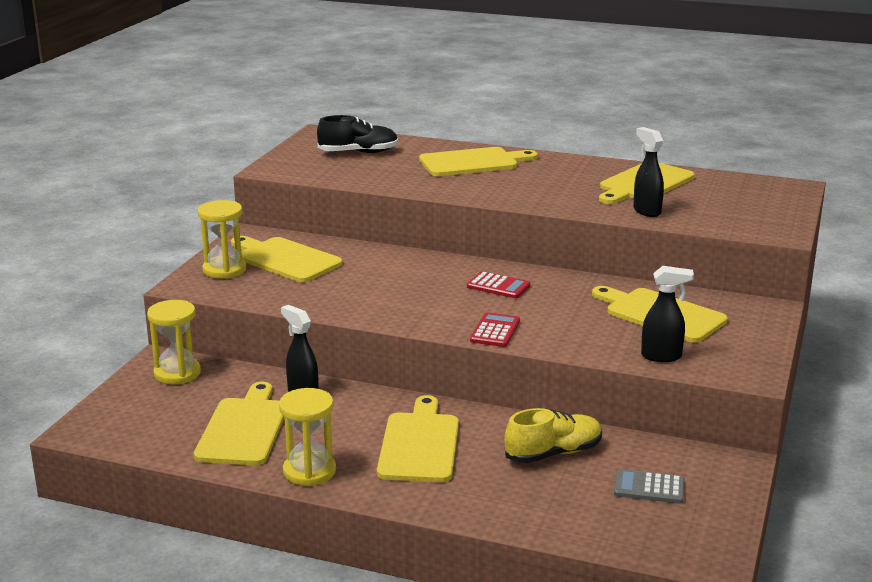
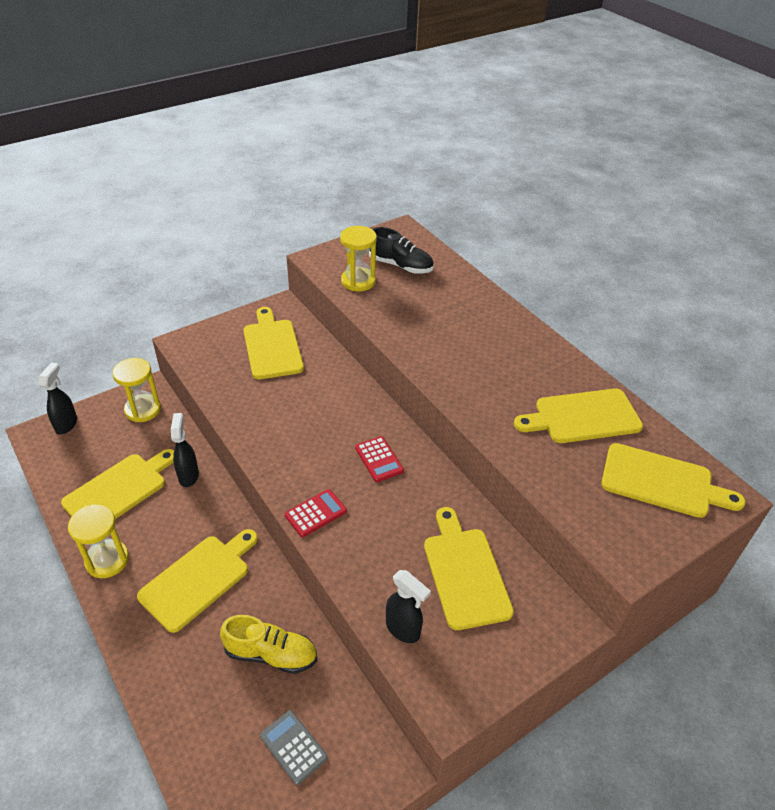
camera: 35 degrees right, 20 degrees up
yellow hourglass [198,200,246,279] -> yellow hourglass moved to [340,226,377,291]
yellow cutting board [419,147,538,176] -> yellow cutting board moved to [601,443,746,518]
black spray bottle [633,127,664,217] -> black spray bottle moved to [38,363,77,434]

